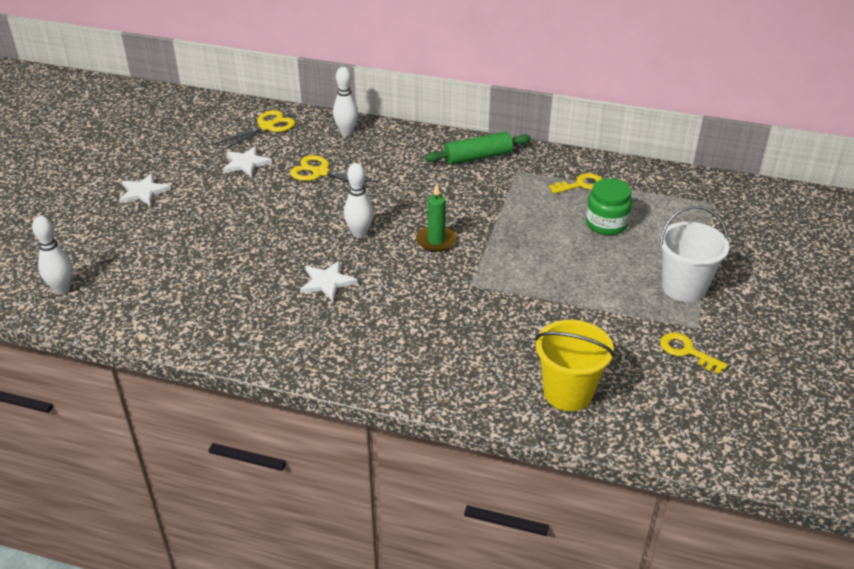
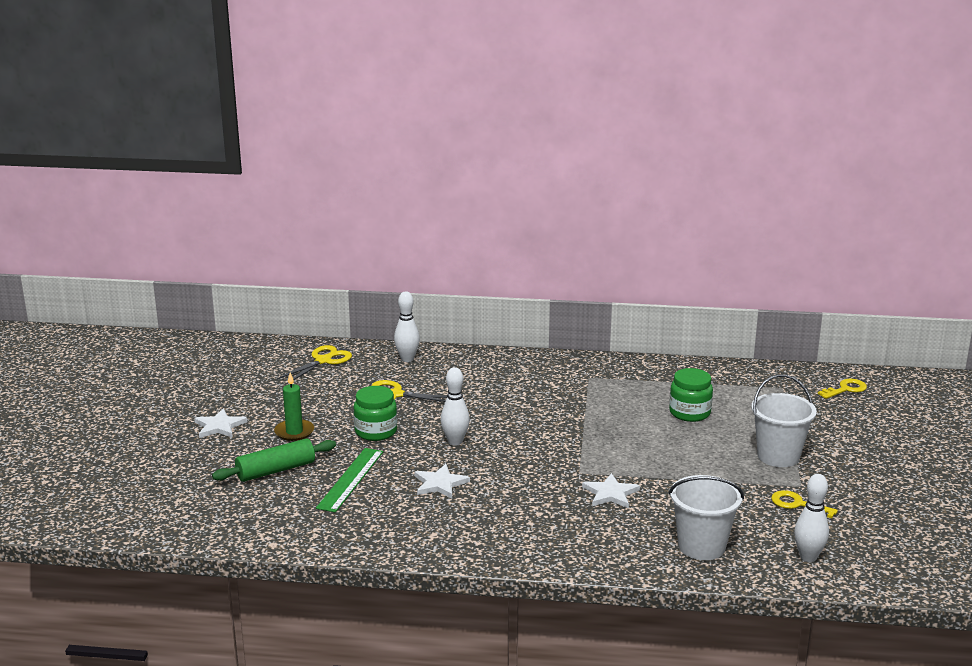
camera: 10 degrees left, 15 degrees down
white bowling pin [32,216,73,294] -> white bowling pin moved to [794,474,829,562]
white star [223,146,272,177] -> white star moved to [582,473,640,508]
green candle [416,184,457,252] -> green candle moved to [274,372,314,441]
green rolling pin [425,132,531,165] -> green rolling pin moved to [212,439,336,482]
yellow bucket [535,320,615,411] -> white bucket [669,475,744,560]
yellow key [549,173,602,194] -> yellow key moved to [818,379,867,399]
none -> green ruler [316,448,383,513]
none -> green jar [354,386,397,441]

